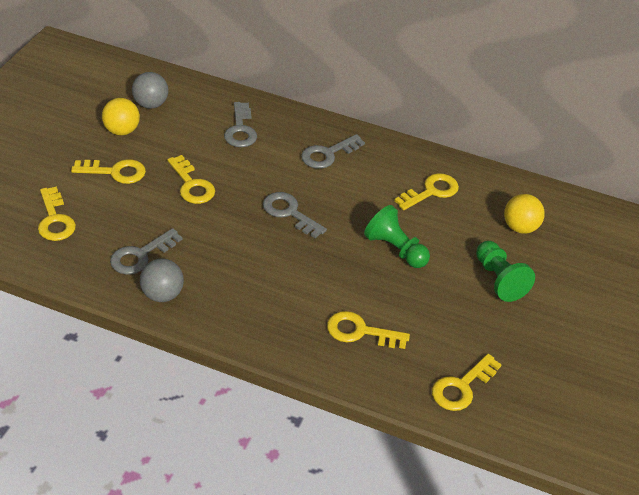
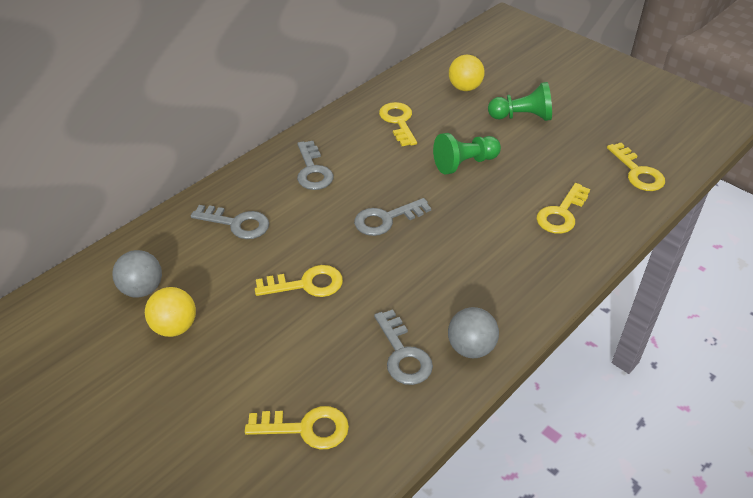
camera: 65 degrees left, 0 degrees up
yellow key [71,159,146,184] -> none

